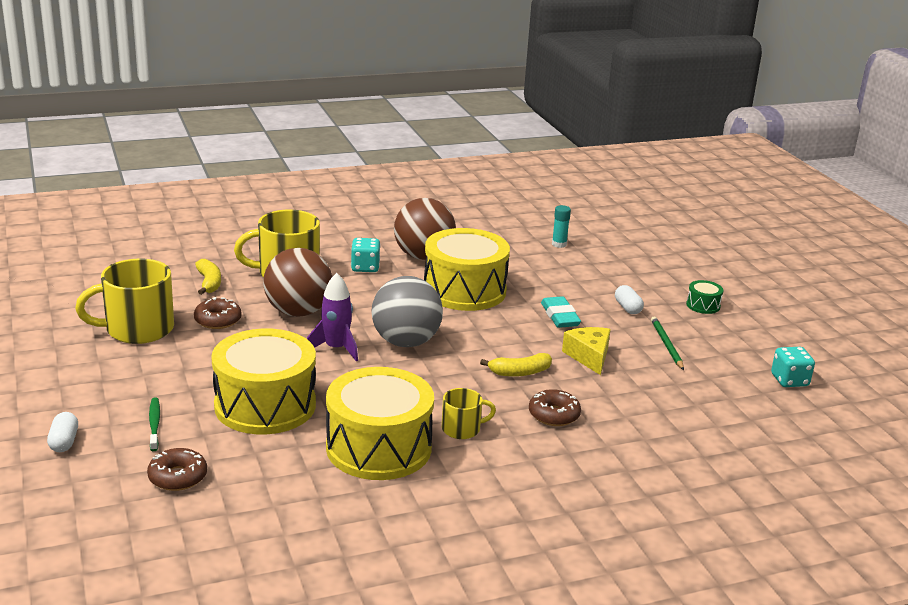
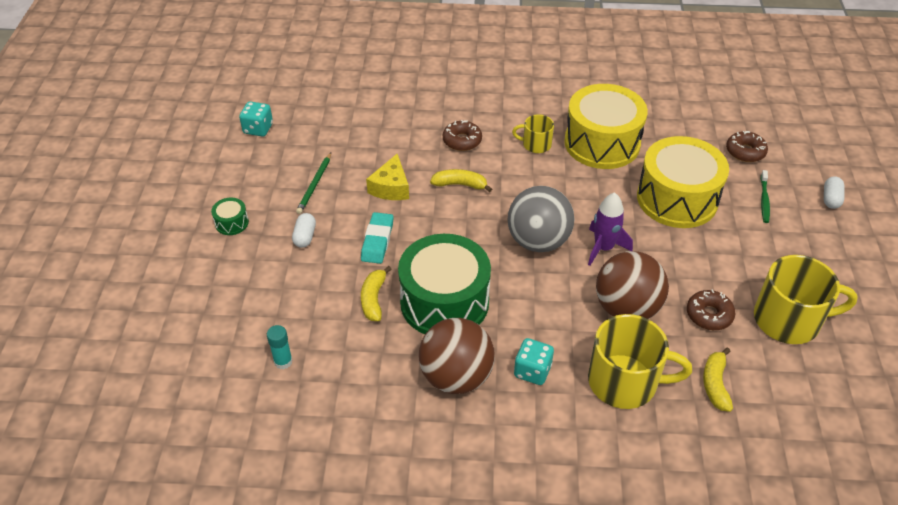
camera: 155 degrees left, 20 degrees up
yellow drum [424,228,510,311] -> green drum [398,234,491,334]
none -> yellow banana [361,266,392,321]

